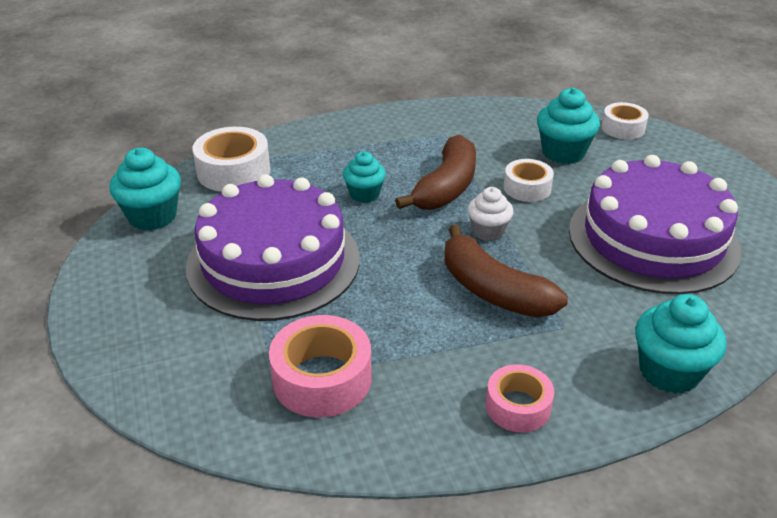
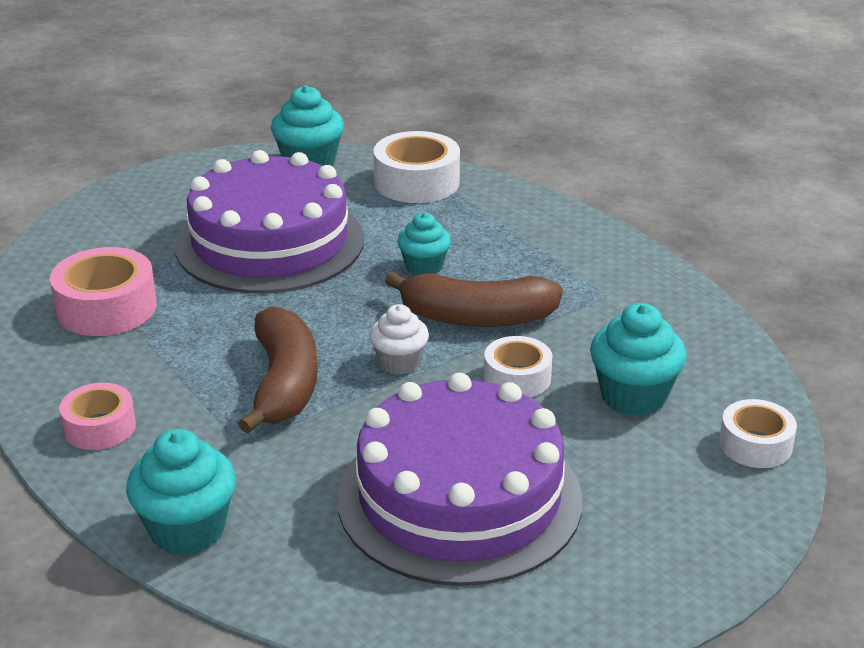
camera: 70 degrees right, 5 degrees down
brown banana [444,225,568,317] -> brown banana turned 150 degrees clockwise [238,306,317,433]

